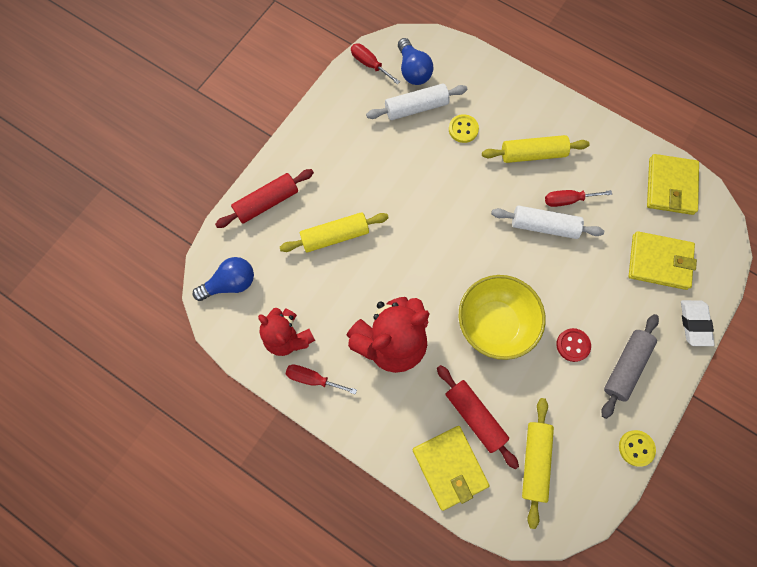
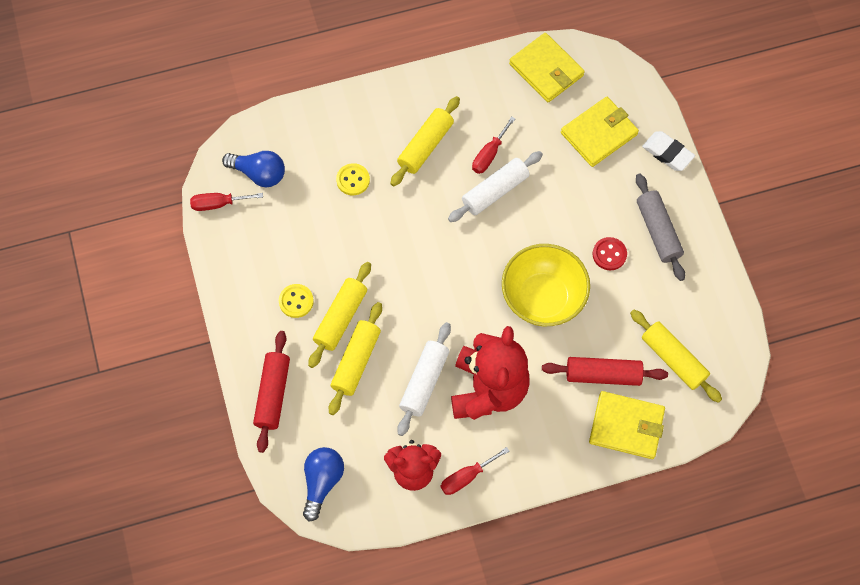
camera: 50 degrees left, 5 degrees down
white rolling pin [366,84,467,120] -> white rolling pin moved to [397,322,451,436]
yellow button [619,430,656,467] -> yellow button moved to [279,284,314,318]
none -> yellow rolling pin [308,262,371,368]

